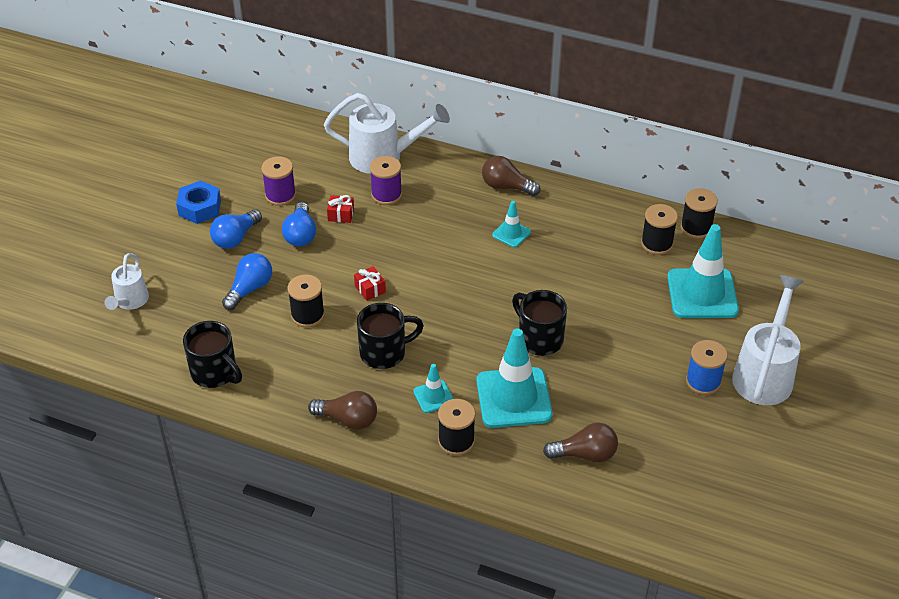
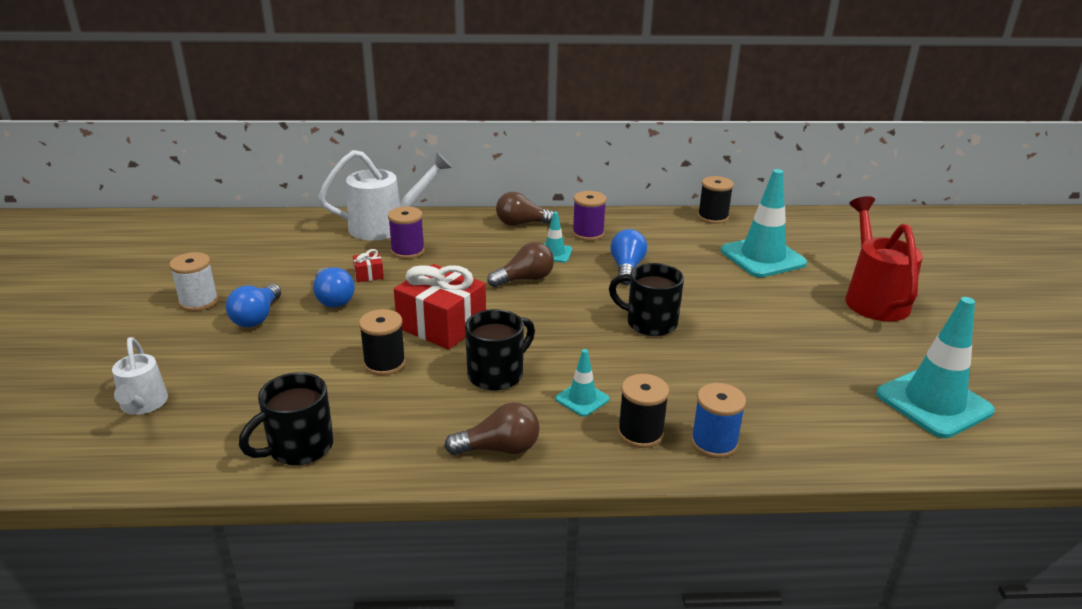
camera: 25 degrees left, 15 degrees down
blue nut [176,181,221,224] -> white spool [169,252,218,311]
black mug [183,321,242,388] -> black mug turned 120 degrees clockwise [239,372,333,465]
blue light bulb [222,253,272,310] -> blue light bulb moved to [610,229,647,285]
purple spool [261,156,296,206] -> purple spool moved to [572,191,607,241]
red gift [354,266,386,301] -> red gift [394,264,486,349], size x2.33
turquoise traffic cone [476,328,553,428] -> turquoise traffic cone moved to [876,297,995,438]
brown light bulb [543,422,618,462] -> brown light bulb moved to [487,242,554,287]
black spool [641,204,678,255] -> none
blue spool [686,340,728,395] -> blue spool moved to [691,383,746,458]
white watering can [732,275,804,405] -> red watering can [845,196,923,321]

